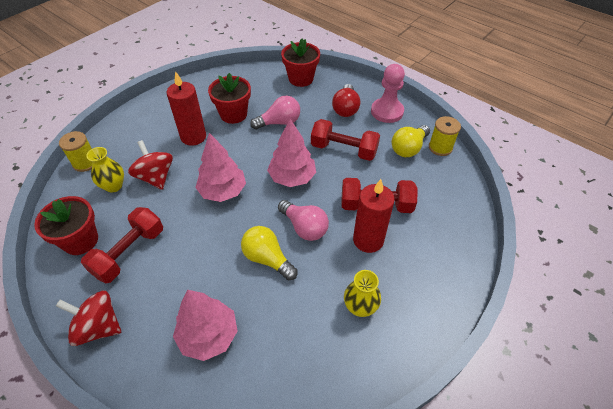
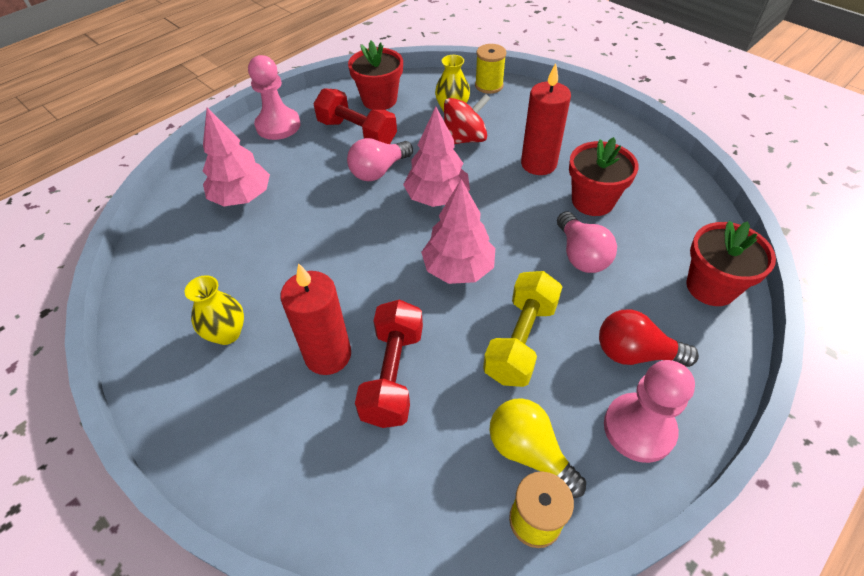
camera: 95 degrees right, 0 degrees up
red spinning top [56,291,121,346] -> pink pawn [248,55,301,140]
yellow light bulb [241,226,298,281] -> none
pink light bulb [278,200,329,241] -> pink light bulb moved to [347,138,413,181]
red dumbbell [311,119,380,161] -> yellow dumbbell [483,271,562,387]

